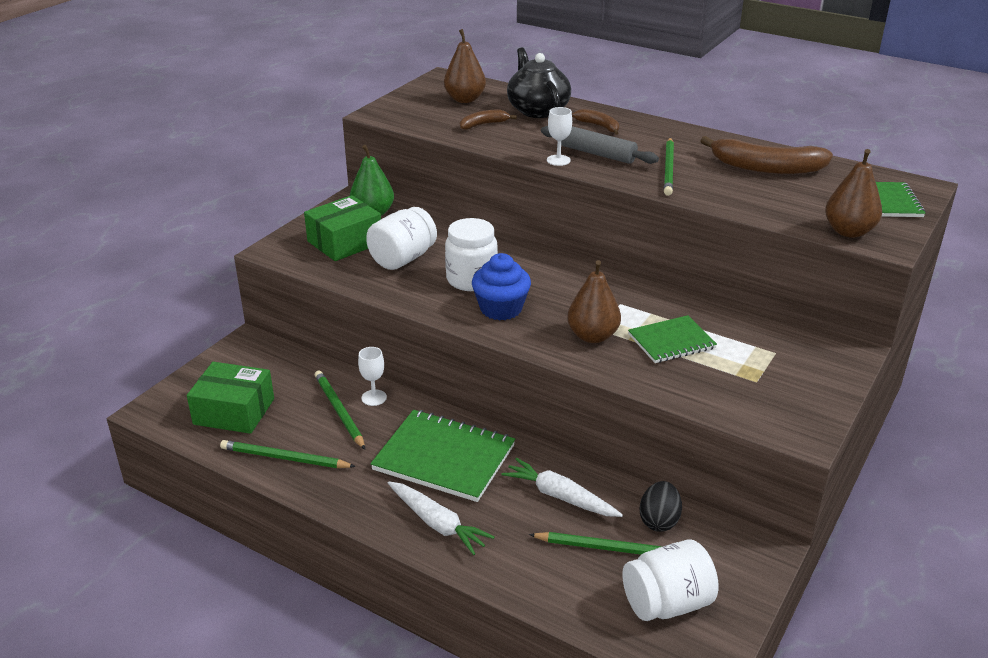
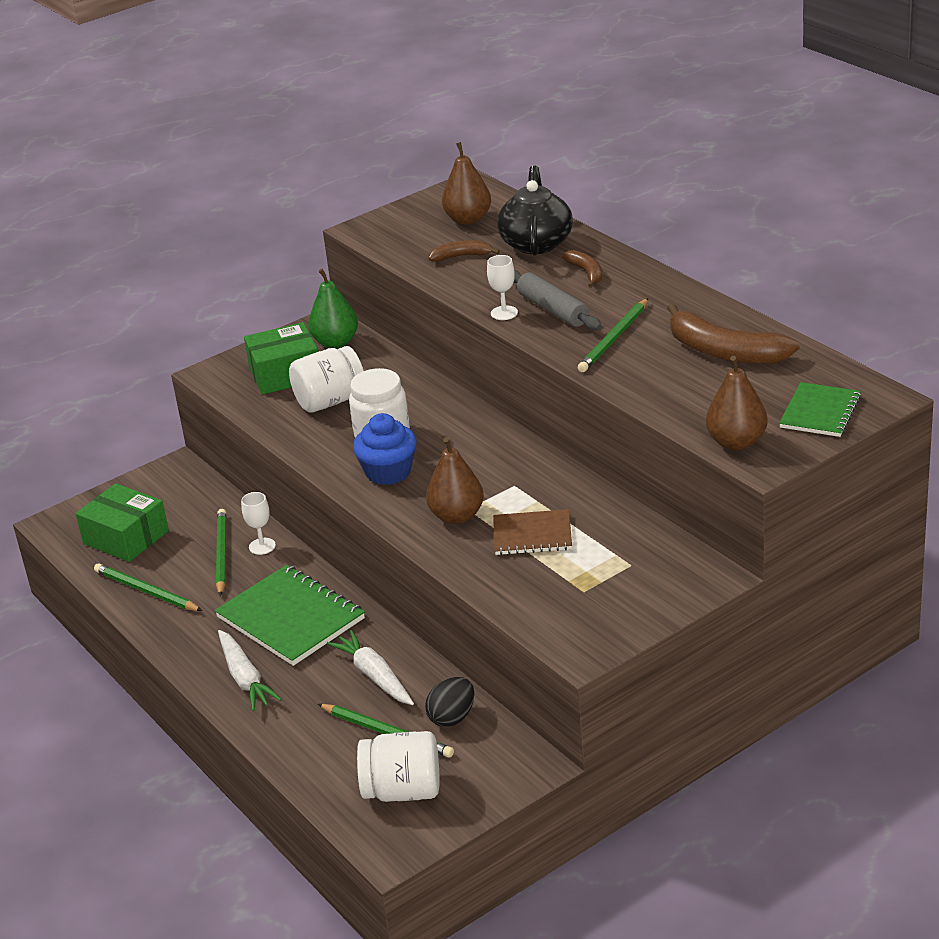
camera: 25 degrees right, 0 degrees up
green notebook [628,315,717,363] -> brown notebook [493,509,572,555]

